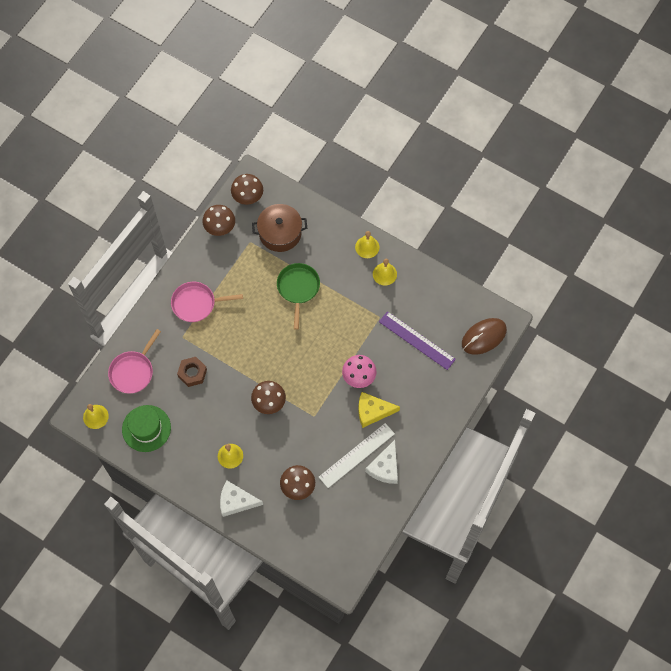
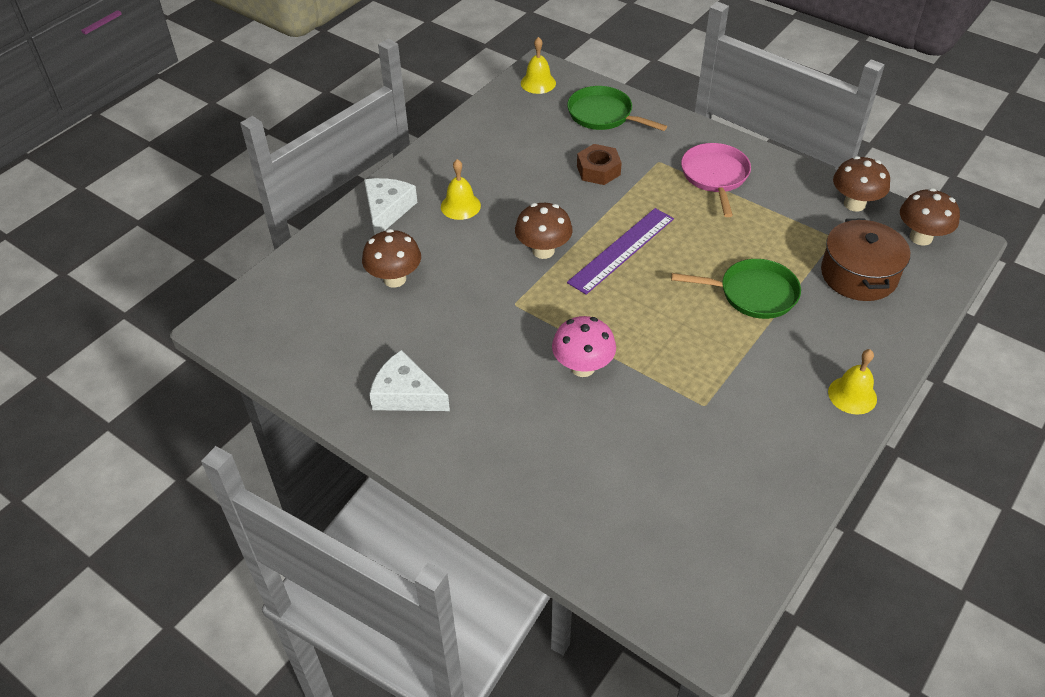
camera: 95 degrees right, 20 degrees down
pink pan [108,329,161,393] -> green pan [567,86,667,131]
green hat [122,405,171,452] -> none
white ruler [319,423,395,488] -> none
yellow cheese [358,392,400,428] -> none
yellow bell [373,259,397,286] -> none
purple ruler [379,311,456,370] -> purple ruler moved to [567,208,674,295]
brown mouse [462,318,507,355] -> none

